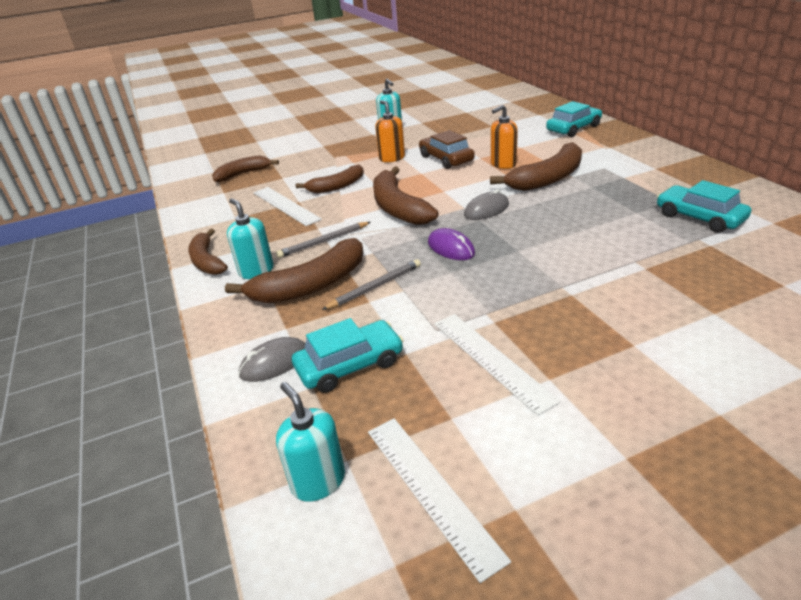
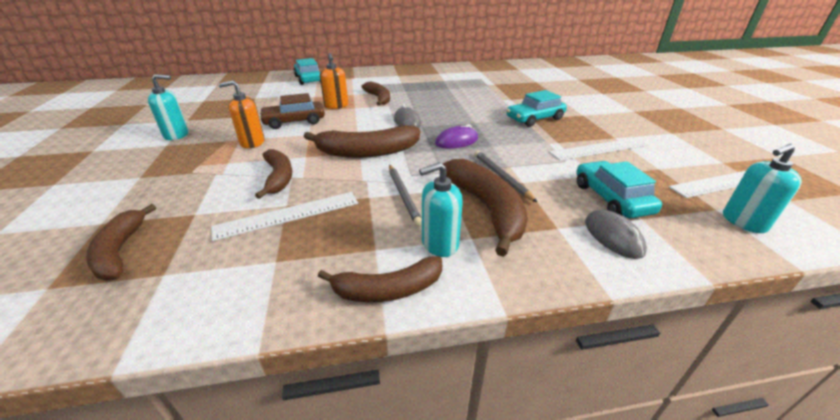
camera: 80 degrees left, 0 degrees up
brown banana [490,142,582,191] -> brown banana [362,81,390,106], size x0.65
turquoise car [657,180,751,233] -> turquoise car moved to [506,90,567,127]

